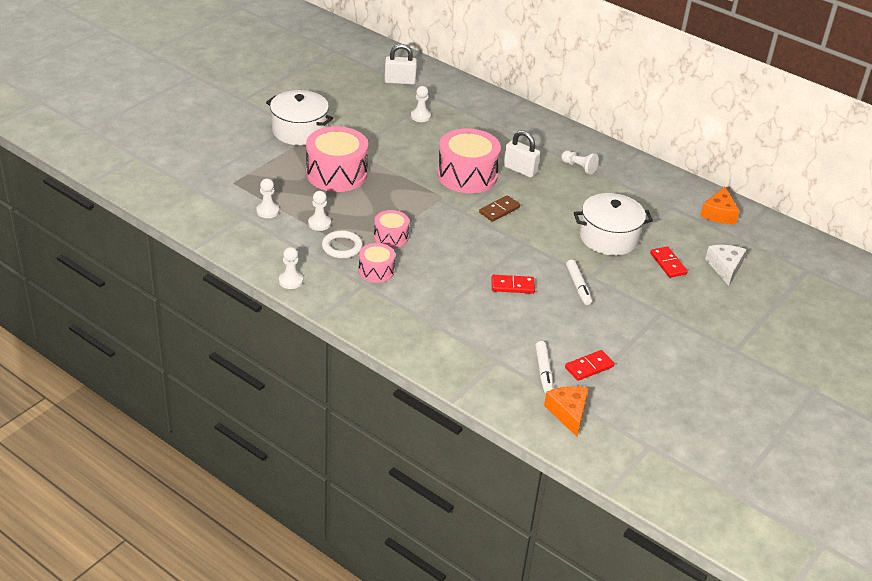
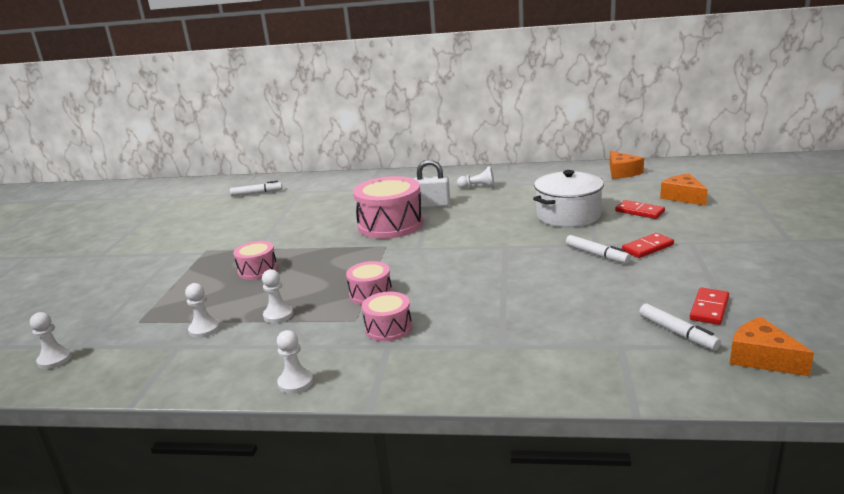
camera: 25 degrees left, 15 degrees down
white pot [266,90,333,145] -> none
pink drum [306,126,368,192] -> pink drum [233,241,277,280], size x0.54
white ring [322,230,363,259] -> none
white padlock [384,44,417,85] -> white marker [230,181,283,197]
white pawn [411,86,431,122] -> white pawn moved to [30,312,72,369]
brown domino [479,196,520,222] -> none
red domino [491,275,535,294] -> red domino moved to [622,233,674,258]
white cheese [705,245,747,286] -> orange cheese [660,174,708,206]

